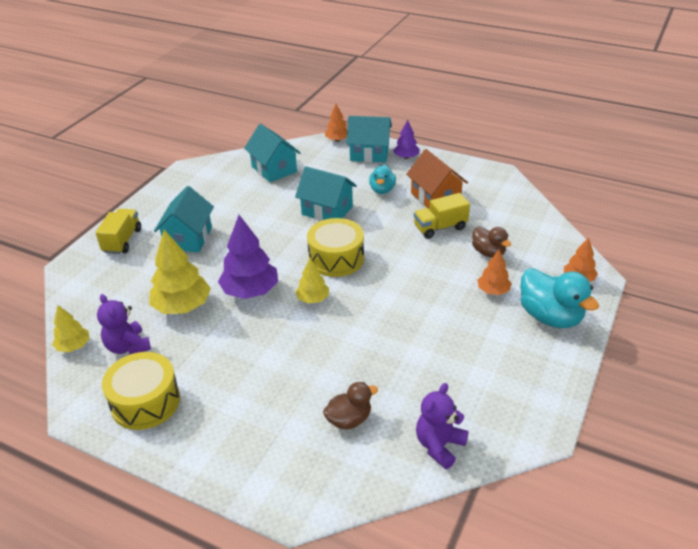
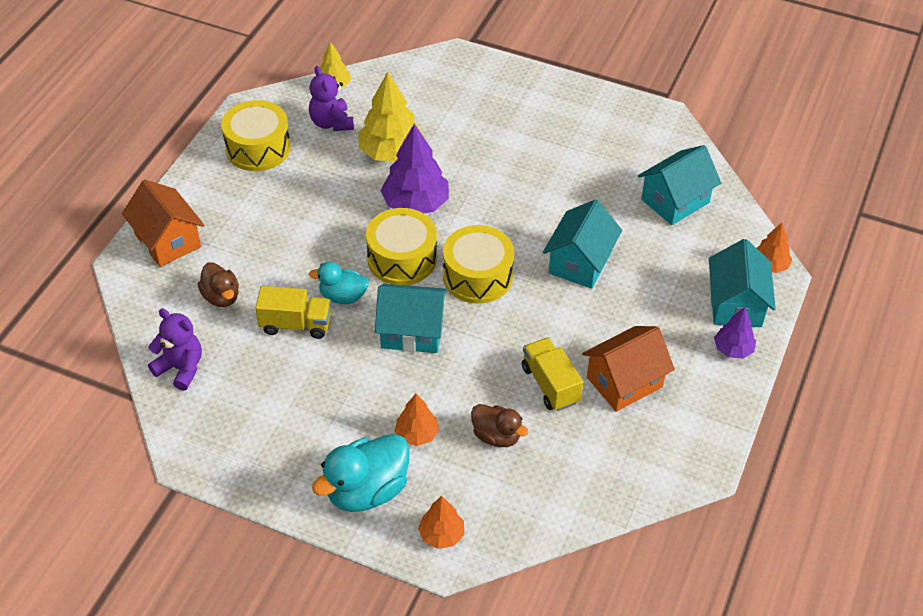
camera: 85 degrees right, 10 degrees up
yellow truck [95,209,141,254] -> yellow truck moved to [255,286,331,339]
purple teddy bear [97,294,151,354] -> purple teddy bear turned 75 degrees counterclockwise [309,66,354,131]
turquoise house [154,186,214,252] -> turquoise house moved to [375,284,448,353]
yellow tree [296,258,329,304] -> yellow drum [366,208,437,285]
turquoise duck [369,165,396,194] -> turquoise duck moved to [309,262,369,304]
brown duck [472,226,511,258] -> brown duck turned 105 degrees counterclockwise [471,404,528,447]
none -> orange house [122,180,204,267]

